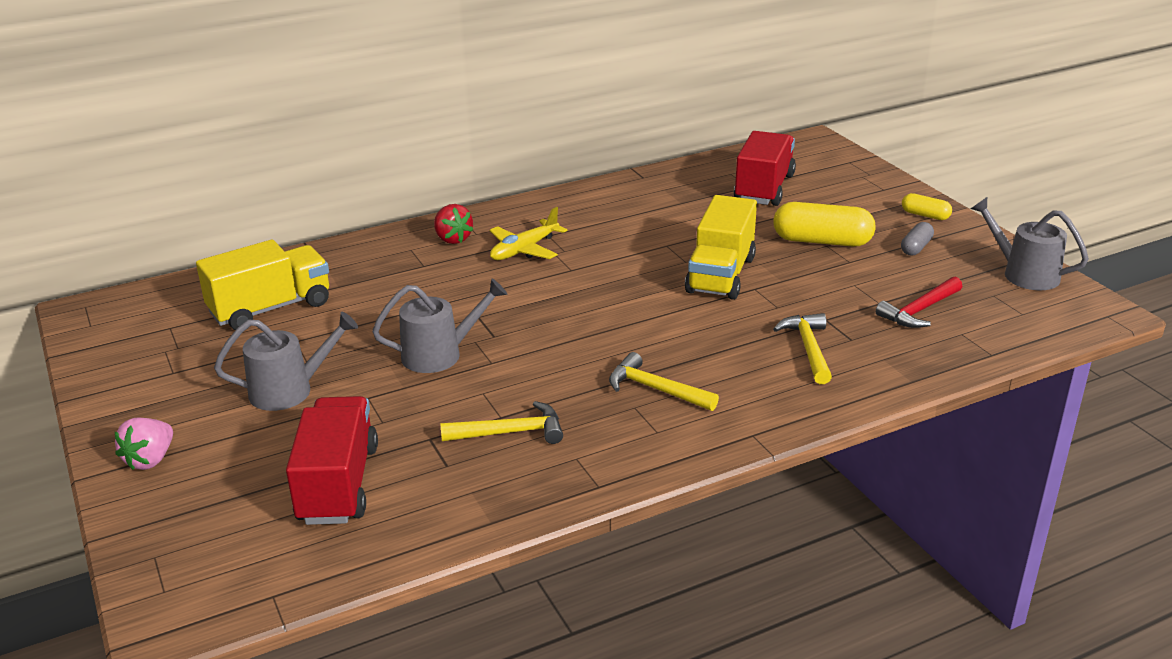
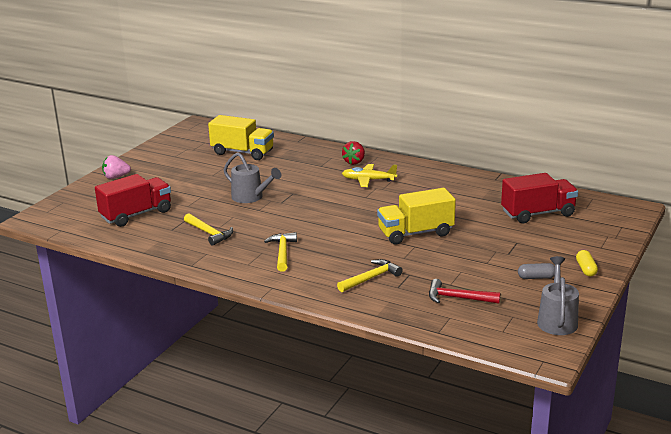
camera: 55 degrees right, 5 degrees down
grey watering can [214,312,358,411] -> none
yellow capsule [773,202,876,247] -> none

